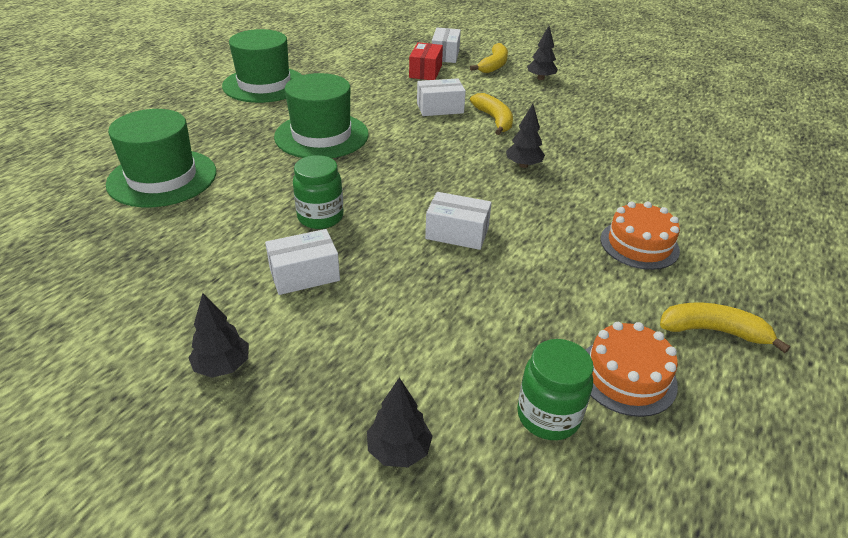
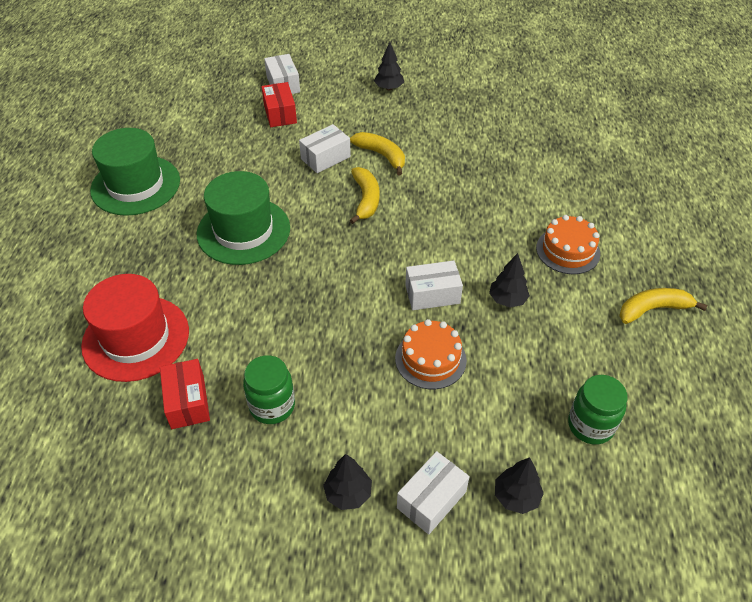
camera: 25 degrees left, 10 degrees up
green hat [106,109,216,207] -> red hat [81,274,189,382]
white box [265,229,340,295] -> white box moved to [397,451,470,535]
green jar [293,155,344,229] -> green jar moved to [243,355,295,424]
yellow banana [470,43,508,73] -> yellow banana moved to [350,167,380,224]
black tree [506,104,545,168] -> black tree moved to [489,253,530,307]
orange cake [586,322,678,417] -> orange cake moved to [395,319,467,389]
none -> red box [160,359,210,429]

